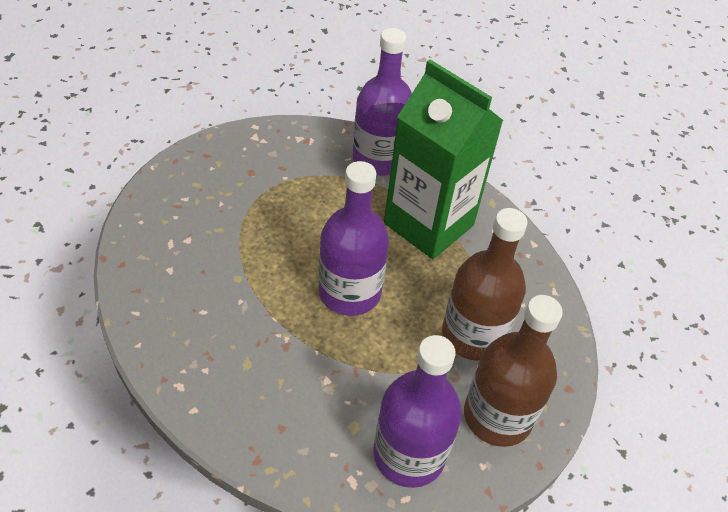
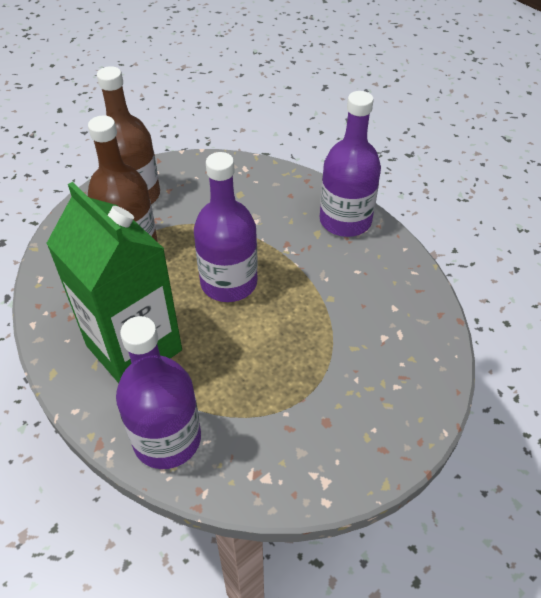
camera: 170 degrees left, 0 degrees up
purple bottle [373,335,462,488] -> purple bottle moved to [320,91,381,237]

